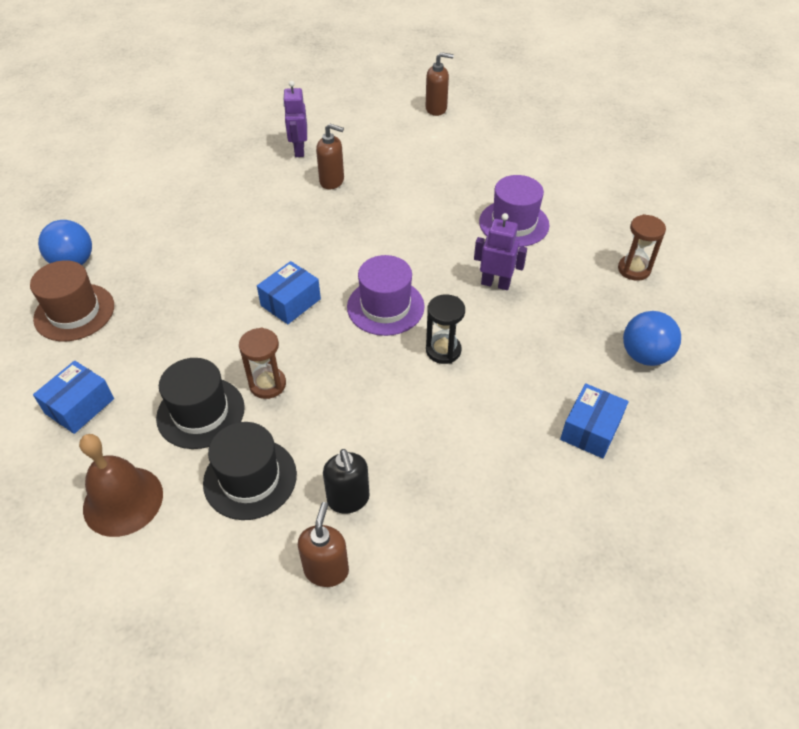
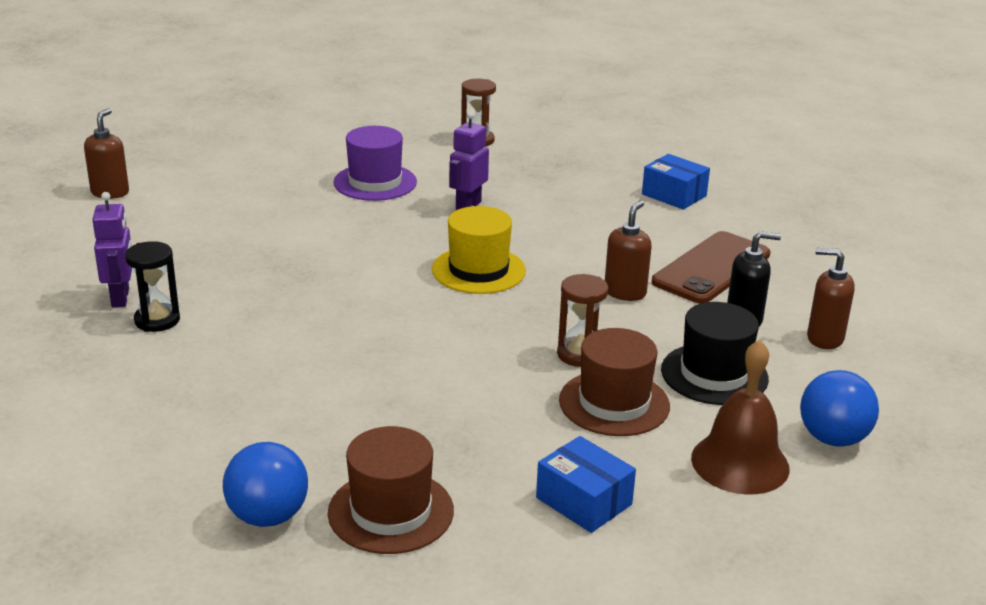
camera: 80 degrees left, 20 degrees down
black hat [156,358,245,449] -> brown hat [559,328,670,436]
blue box [257,261,321,324] -> none
purple robot [283,81,307,157] -> purple robot turned 105 degrees counterclockwise [92,192,132,307]
brown soap dispenser [316,123,344,190] -> brown soap dispenser moved to [605,201,652,301]
purple hat [347,255,424,336] -> yellow hat [432,206,526,294]
black hourglass [426,294,465,364] -> black hourglass moved to [125,241,180,332]
blue ball [623,311,681,366] -> blue ball moved to [800,370,879,447]
none -> brown phone [652,231,771,303]

